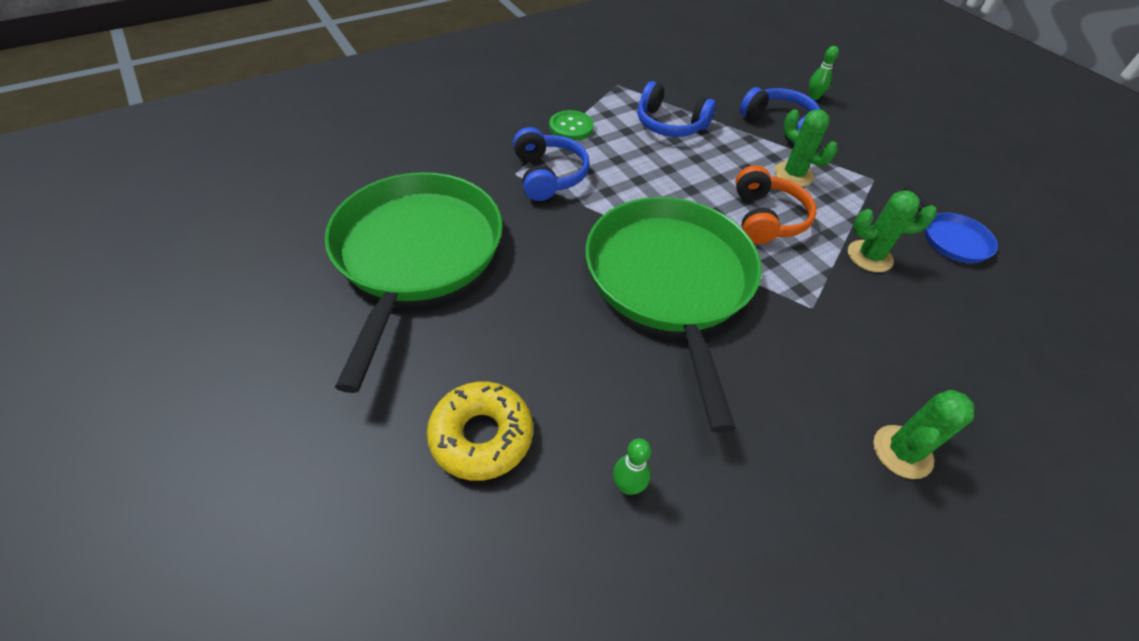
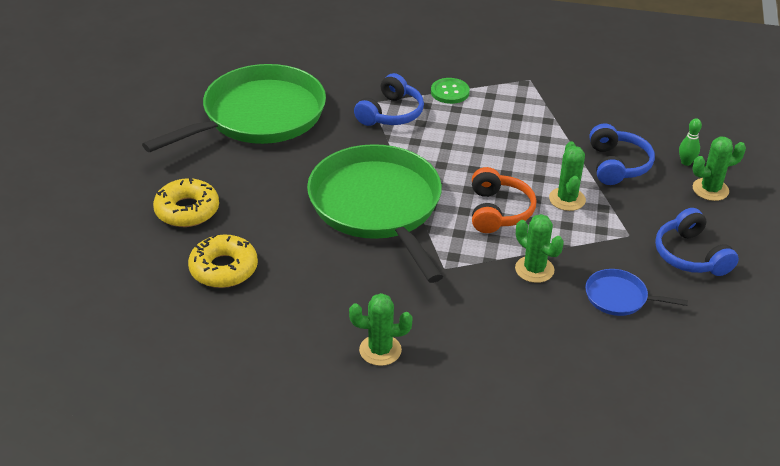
camera: 45 degrees right, 10 degrees down
green pan [585,197,762,433] -> green pan turned 60 degrees counterclockwise [307,144,443,283]
green bowling pin [613,438,651,495] -> yellow donut [188,234,258,288]
blue headphones [638,81,716,137] -> blue headphones moved to [655,208,739,276]
orange headphones [736,165,816,244] -> orange headphones turned 45 degrees counterclockwise [472,167,536,233]
blue pan [904,185,998,263] -> blue pan turned 90 degrees clockwise [585,269,688,316]
none -> green cactus [692,136,746,201]

